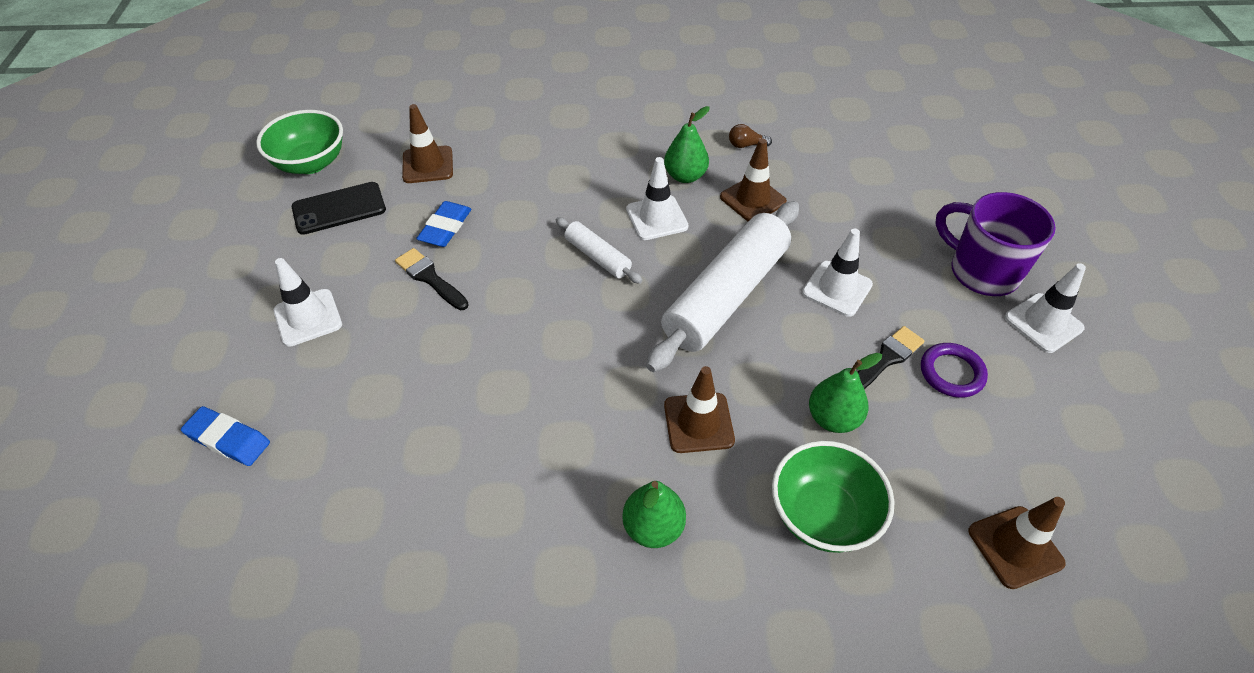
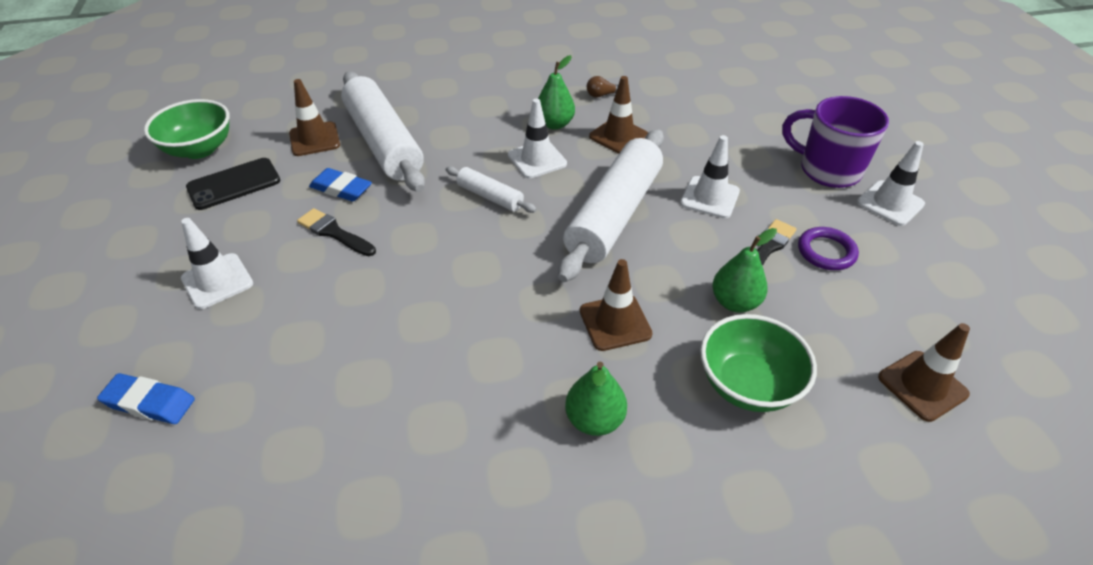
camera: 10 degrees left, 5 degrees down
blue eraser [416,201,471,247] -> blue eraser turned 75 degrees counterclockwise [309,168,372,201]
none -> white rolling pin [341,72,425,192]

